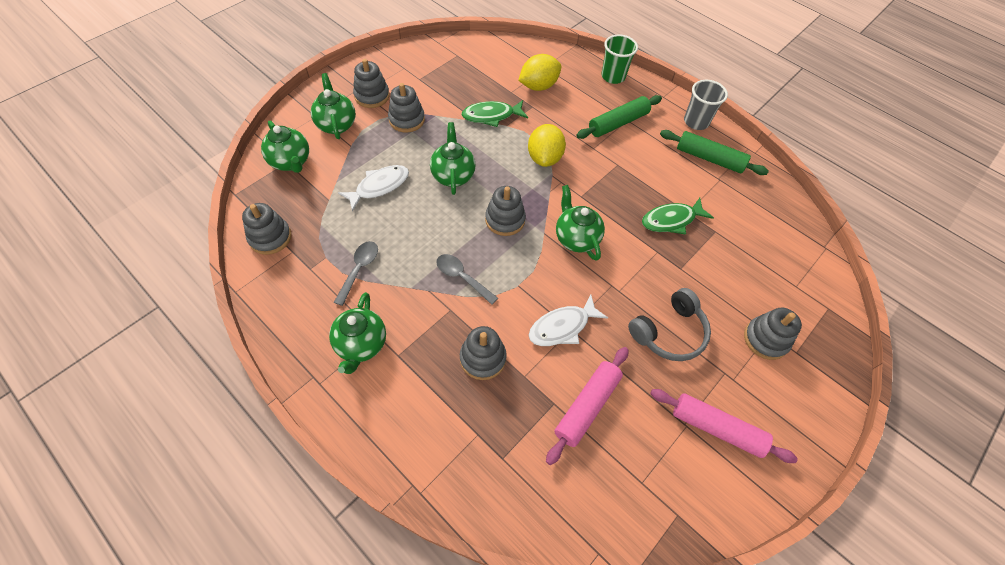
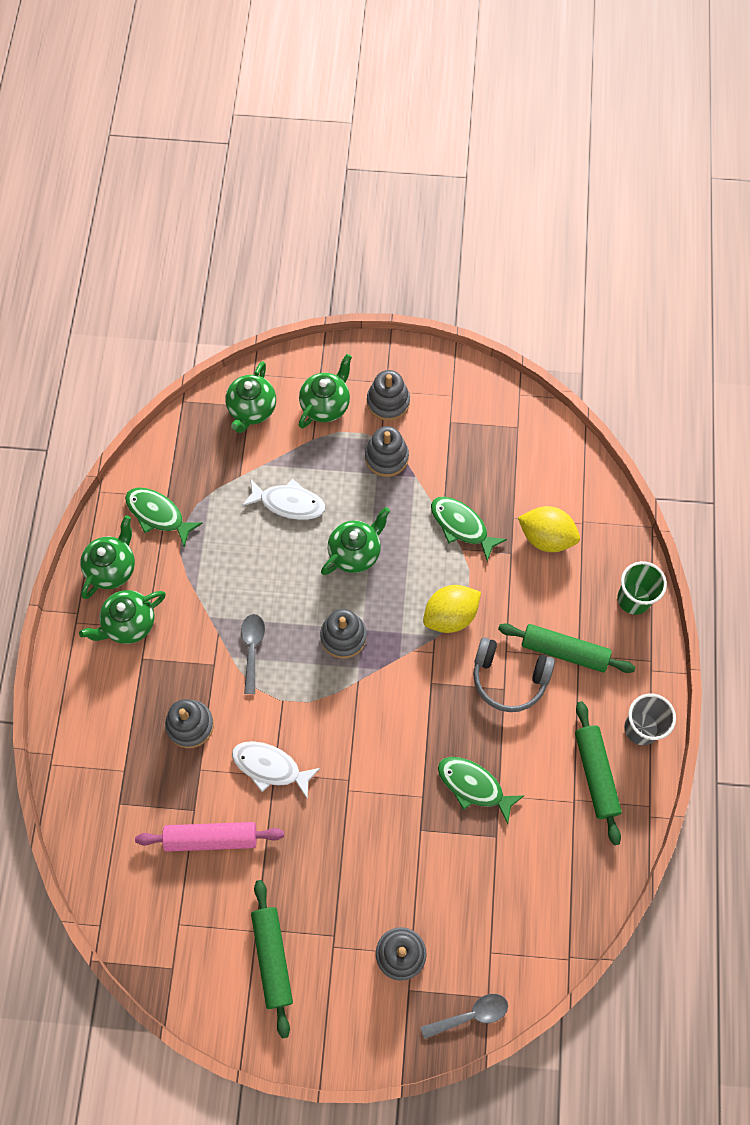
camera: 55 degrees right, 10 degrees up
grey stacking toy [242,203,292,255] -> none
grey spoon [334,241,378,306] -> grey spoon moved to [420,994,508,1039]
green teapot [556,185,605,261] -> green teapot moved to [80,515,135,599]
grey headphones [628,288,711,361] -> grey headphones moved to [473,637,555,712]
pink rolling pin [650,389,798,463] -> green rolling pin [251,880,293,1039]
none -> green fish [125,487,203,547]

